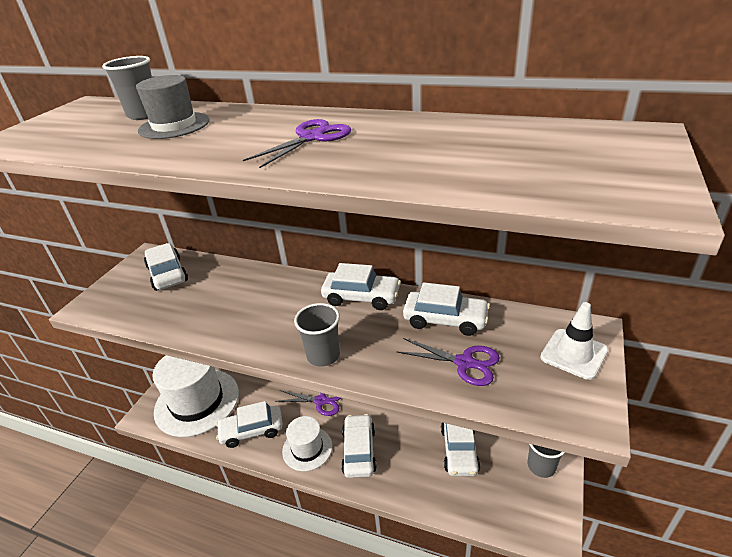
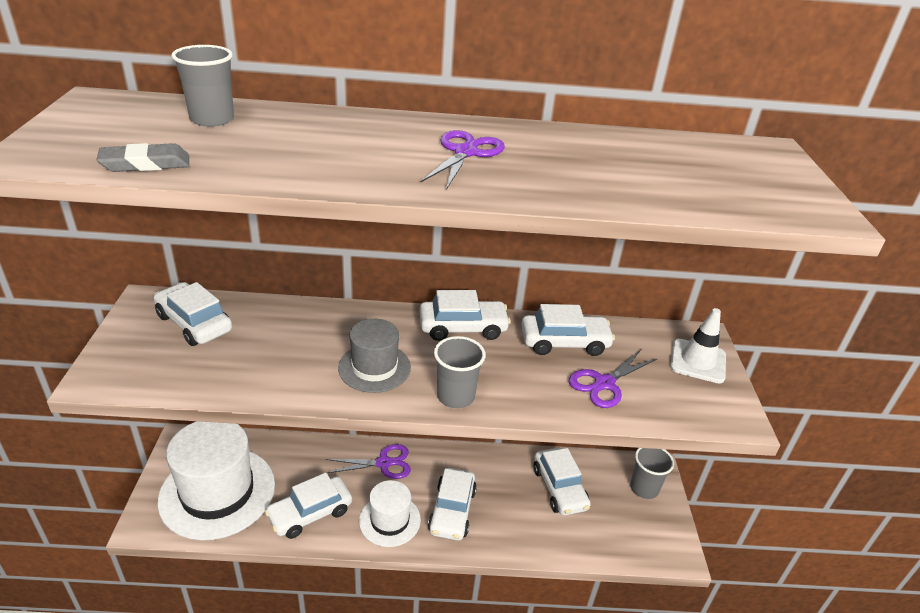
camera: 25 degrees left, 0 degrees up
grey hat [136,75,209,139] -> grey hat moved to [338,319,411,393]
white car [341,414,377,478] -> white car turned 150 degrees counterclockwise [428,468,477,541]
purple scissors [397,338,500,386] -> purple scissors turned 135 degrees clockwise [569,350,658,408]
none -> grey eraser [96,143,189,172]

